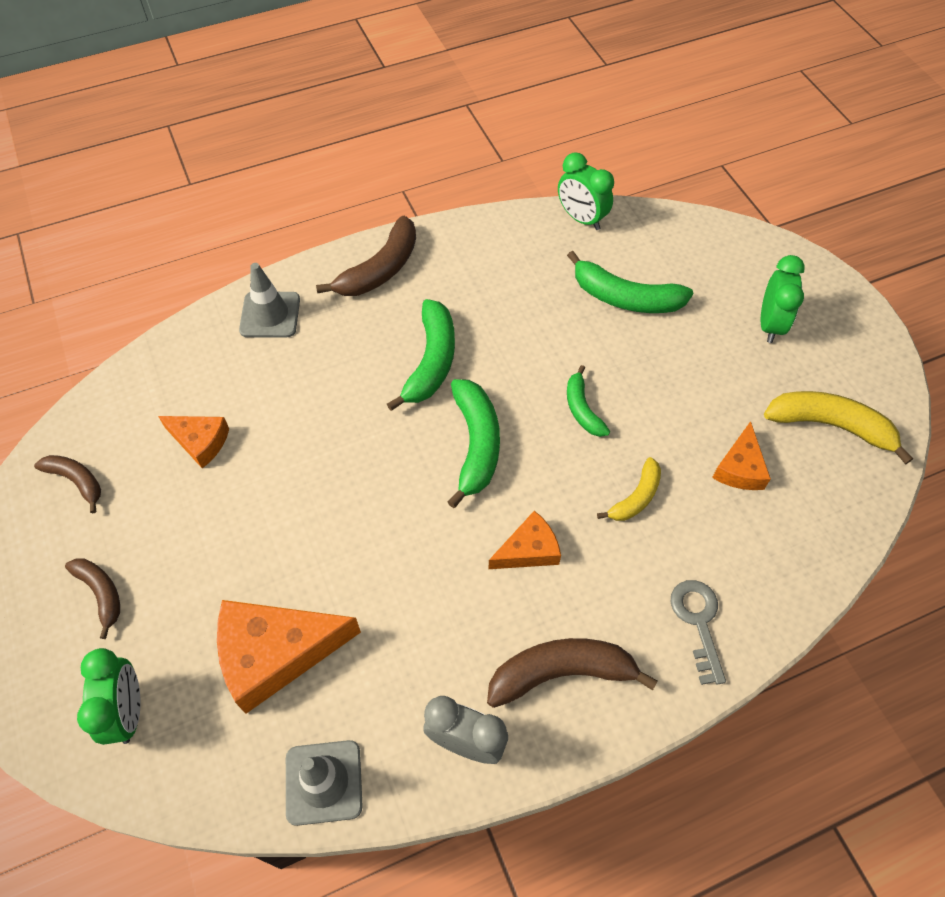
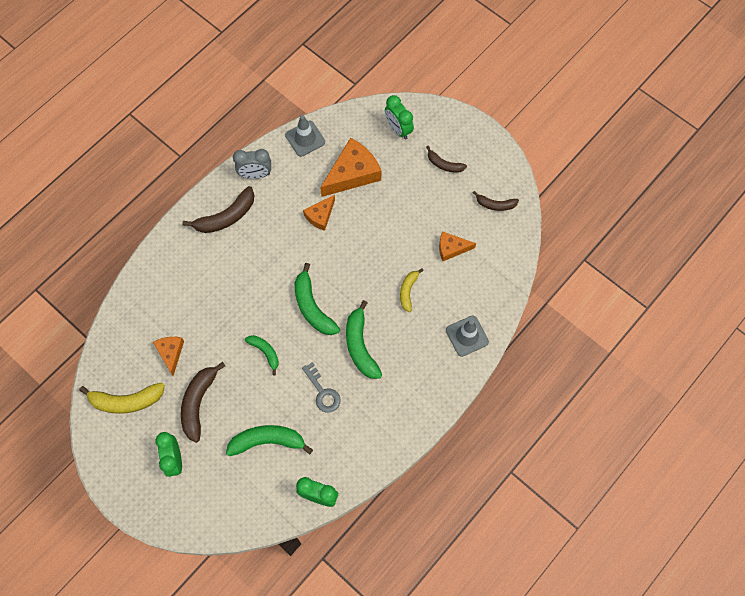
camera: 155 degrees right, 10 degrees up
brown banana [316,216,416,296] -> brown banana moved to [181,362,225,443]
orange cheese [488,511,561,569] -> orange cheese moved to [303,195,335,231]
yellow banana [597,457,661,521] -> yellow banana moved to [400,268,424,312]
grey key [671,580,726,685] -> grey key moved to [302,362,341,413]

